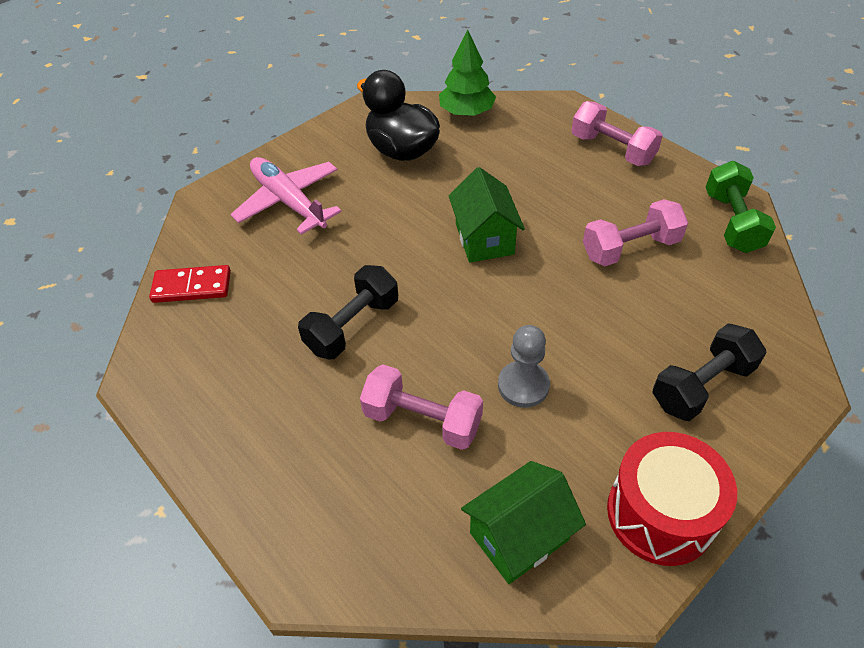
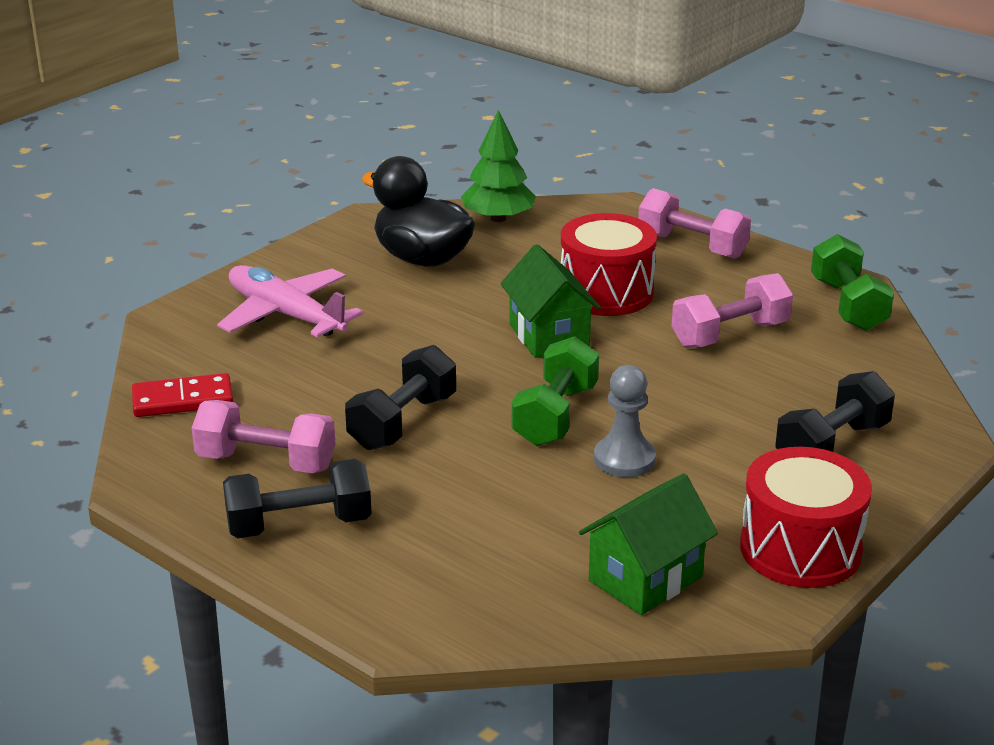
camera: 10 degrees left, 20 degrees down
pink dumbbell [360,364,483,450] -> pink dumbbell moved to [192,400,335,473]
none -> black dumbbell [223,459,372,538]
none -> green dumbbell [512,336,599,446]
none -> red drum [561,213,657,316]

